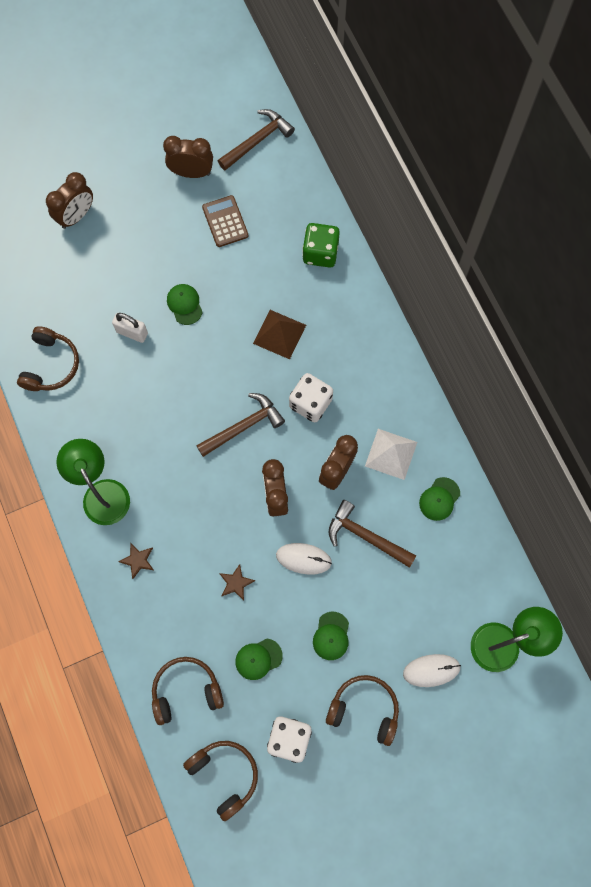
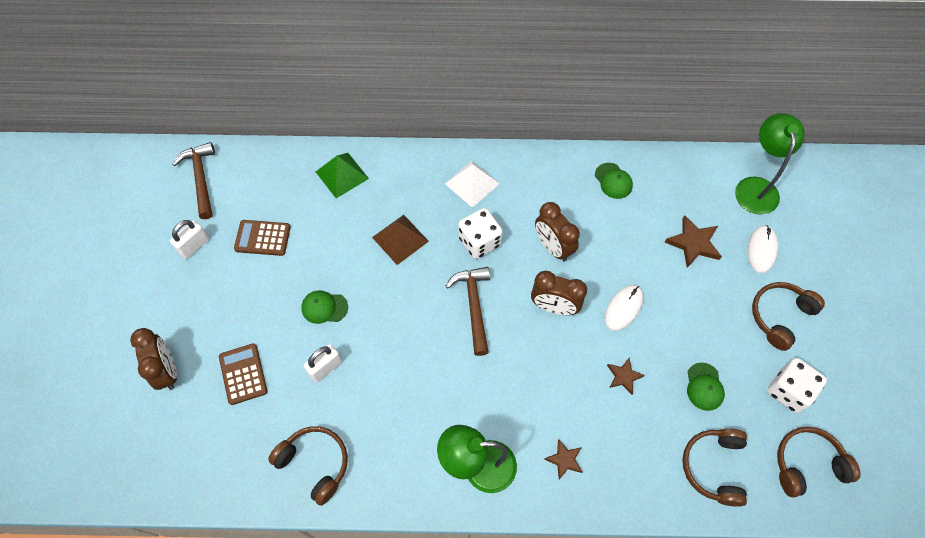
camera: 65 degrees left, 10 degrees down
brown clock [163,136,213,178] -> white padlock [170,220,209,259]
green dice [302,223,340,268] -> green pyramid [316,153,369,198]
green cap [313,612,349,660] -> none
brown hammer [329,500,416,568] -> none
white pyramid [365,429,417,480] -> white pyramid moved to [445,161,500,208]
none -> brown calculator [219,343,267,405]
none -> brown star [665,215,722,268]

